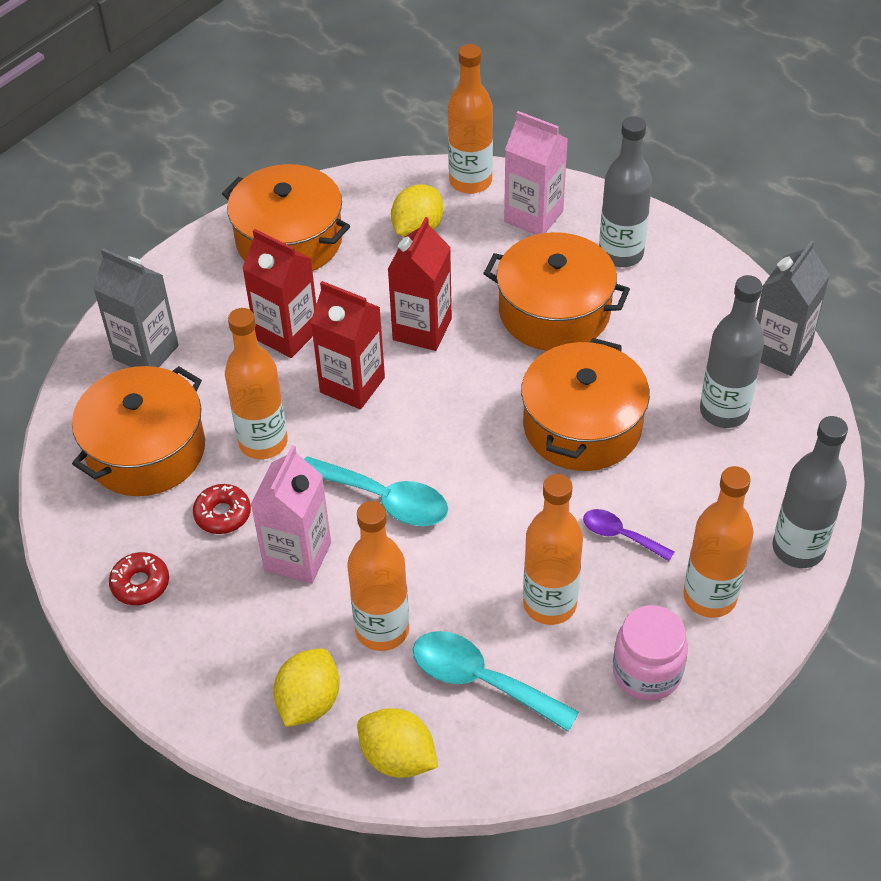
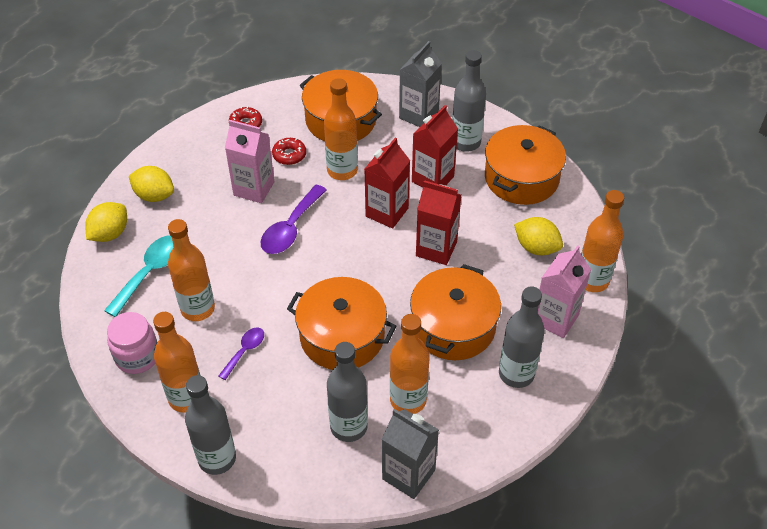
camera: 90 degrees right, 0 degrees up
turquoise spoon [304,457,448,526] -> purple spoon [261,185,326,254]
orange bottle [347,501,409,651] -> orange bottle moved to [390,314,430,414]
none -> grey bottle [452,50,486,152]

